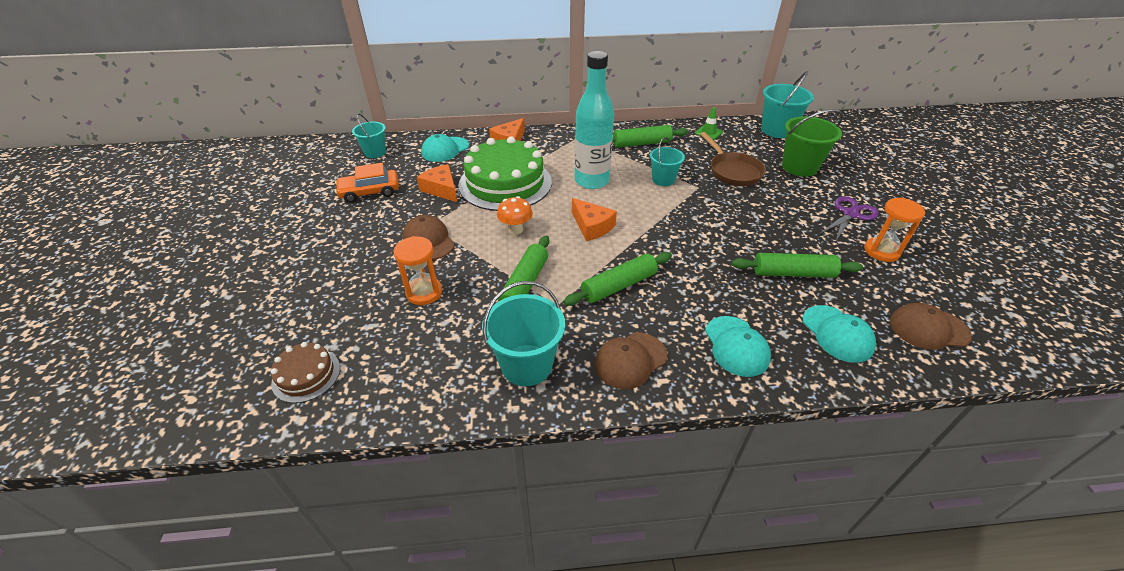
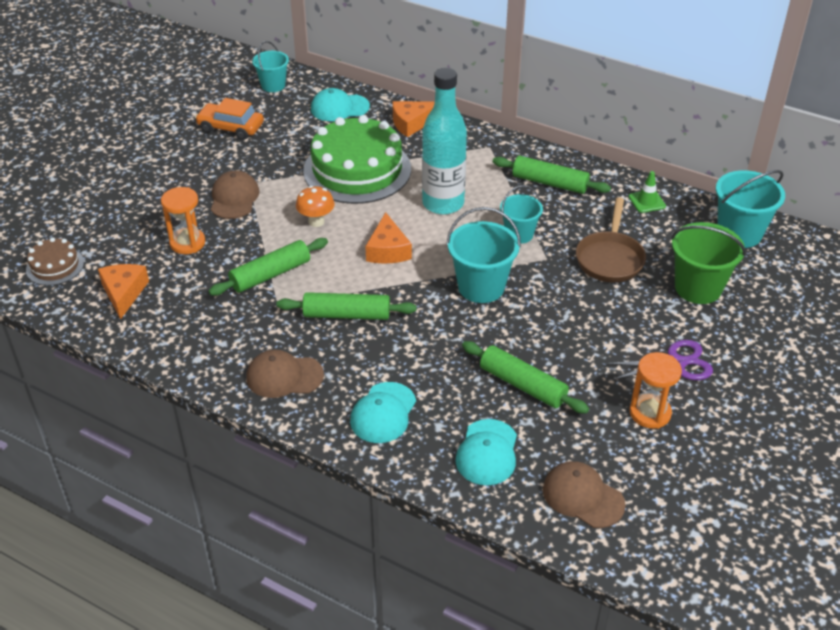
camera: 35 degrees right, 0 degrees up
orange cheese [417,164,457,202] -> orange cheese moved to [98,264,149,320]
turquoise bucket [482,281,565,386] -> turquoise bucket moved to [446,207,521,303]

